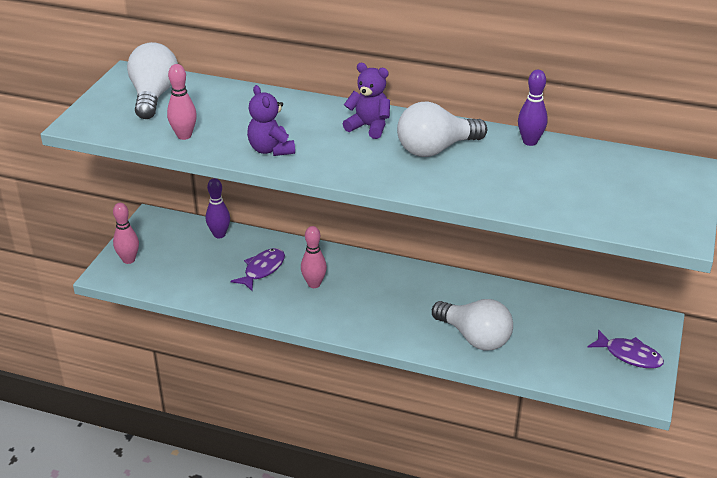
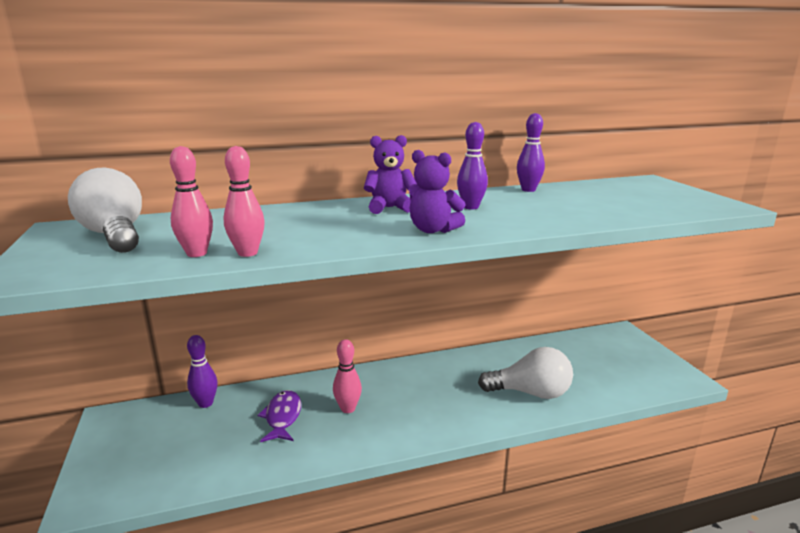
camera: 35 degrees left, 15 degrees down
pink bowling pin [113,203,139,264] -> pink bowling pin moved to [224,146,265,257]
purple teddy bear [247,85,295,156] -> purple teddy bear moved to [409,150,466,233]
white light bulb [397,102,487,157] -> purple bowling pin [457,122,488,210]
purple fish [588,329,664,369] -> none

